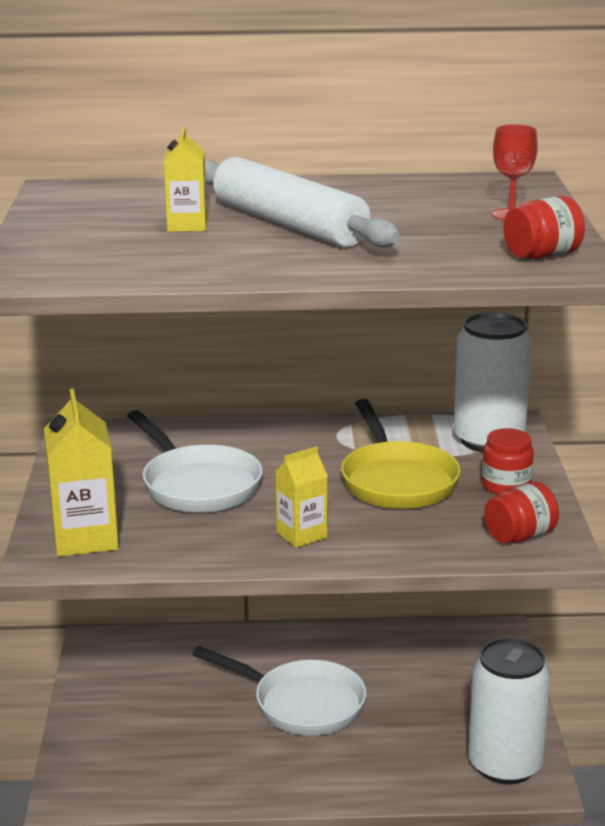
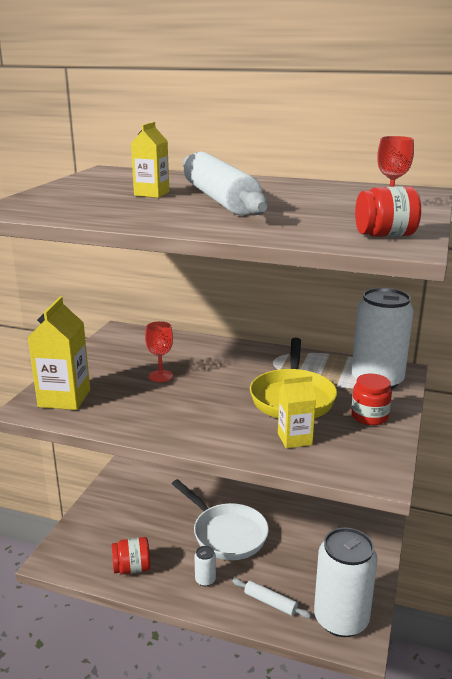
camera: 20 degrees right, 0 degrees up
white pan [127,410,263,513] -> red goblet [145,321,173,382]
yellow carton [275,446,328,548] -> yellow carton moved to [278,376,316,448]
red jar [484,482,559,543] -> red jar moved to [112,537,151,574]
none -> white can [194,546,216,586]
none -> white rolling pin [232,578,312,618]

